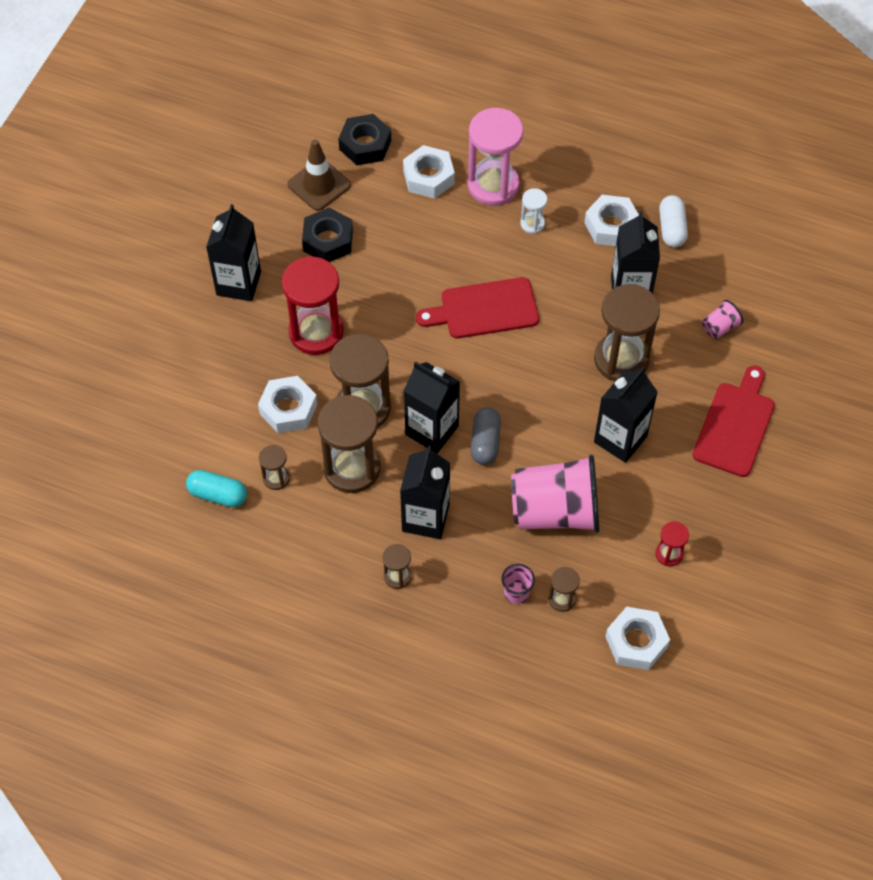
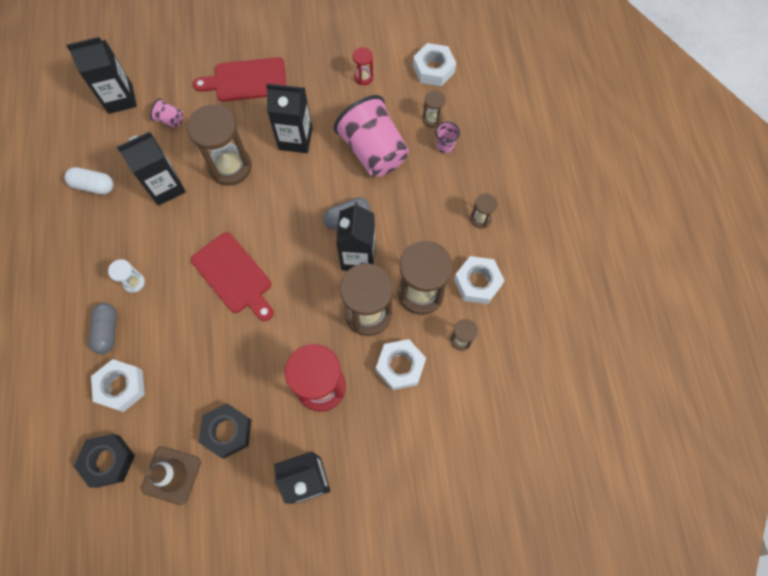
camera: 120 degrees left, 10 degrees up
turquoise capsule [186,470,247,507] -> none
black carton [400,446,450,539] -> black carton moved to [66,37,137,114]
pink hourglass [467,108,523,206] -> grey capsule [89,303,117,354]
white nut [584,195,639,246] -> white nut moved to [454,256,505,304]
white capsule [659,195,688,247] -> white capsule turned 45 degrees clockwise [65,167,113,194]

